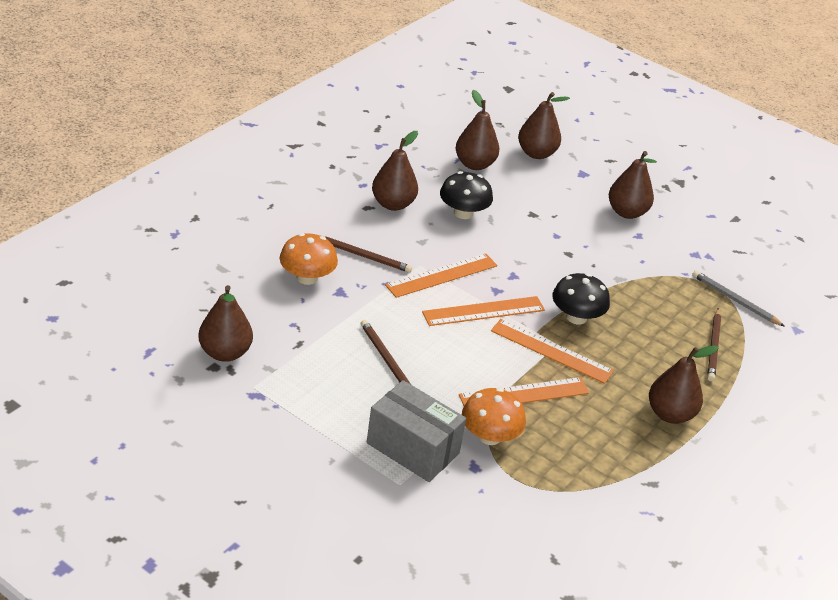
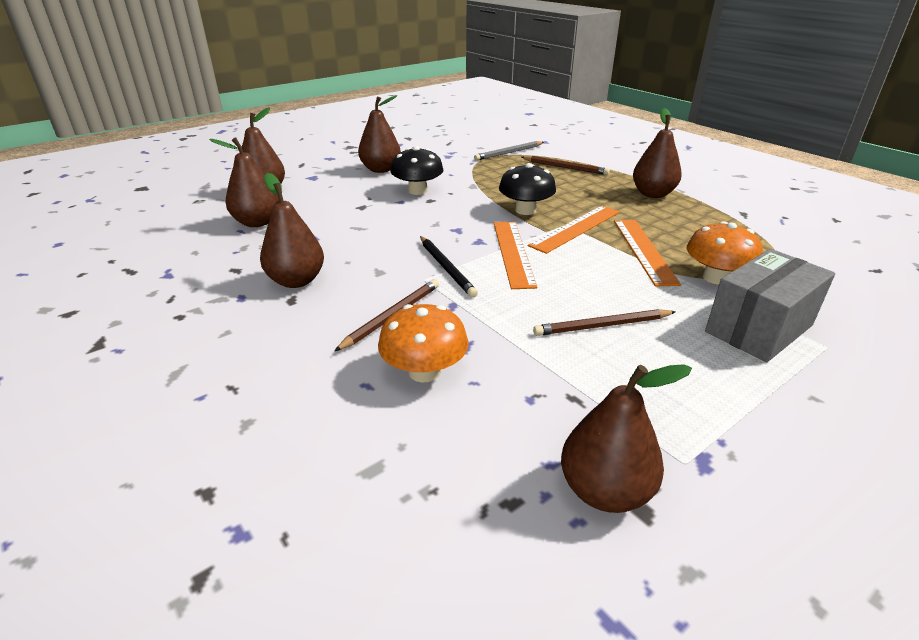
camera: 70 degrees left, 5 degrees down
orange ruler [385,254,498,298] -> black pencil [420,236,478,298]
black mushroom [440,171,493,219] -> black mushroom moved to [390,146,444,195]

